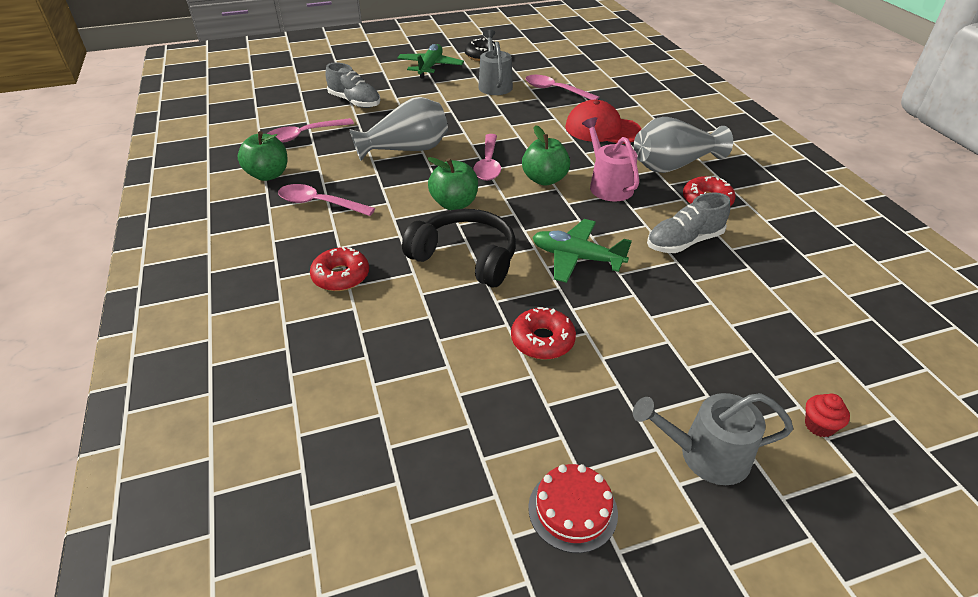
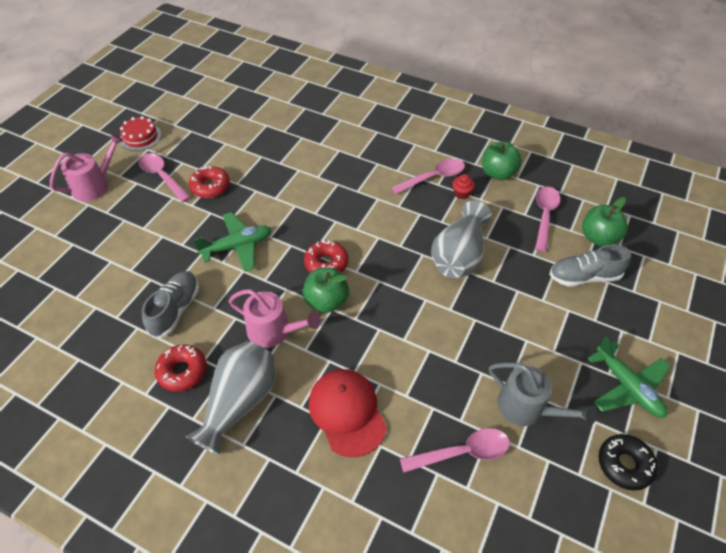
camera: 135 degrees right, 10 degrees up
red donut [310,247,369,291] -> red donut moved to [304,240,349,273]
black headphones [402,209,516,287] -> none
green apple [427,157,478,210] -> green apple moved to [582,197,628,246]
pink spoon [473,134,501,181] -> pink spoon moved to [138,153,191,203]
red cap [565,100,641,144] -> red cap turned 90 degrees counterclockwise [309,369,387,457]
grey watering can [633,393,793,485] -> pink watering can [50,133,124,201]
red cupcake [805,393,850,437] -> red cupcake moved to [452,174,475,199]

